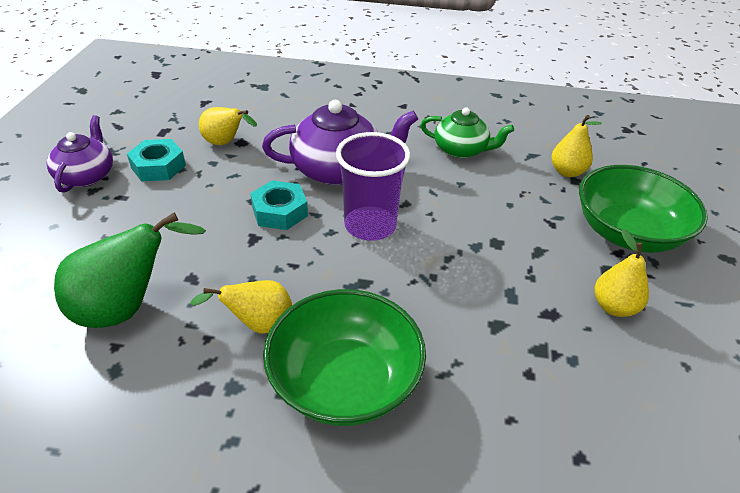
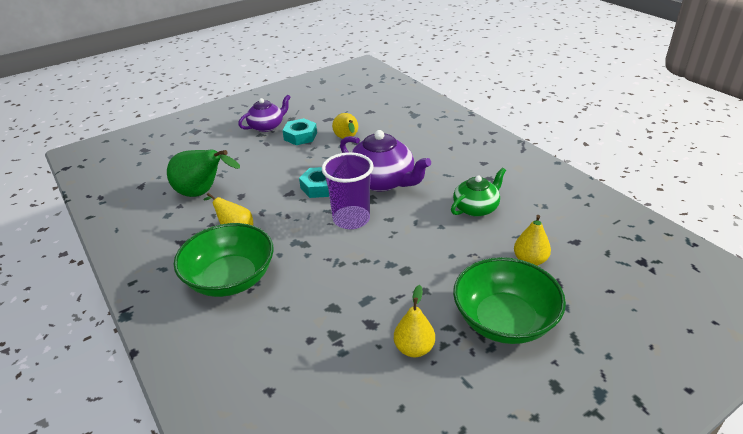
camera: 50 degrees right, 5 degrees down
green teapot [421,107,514,158] -> green teapot turned 105 degrees counterclockwise [451,168,506,217]

